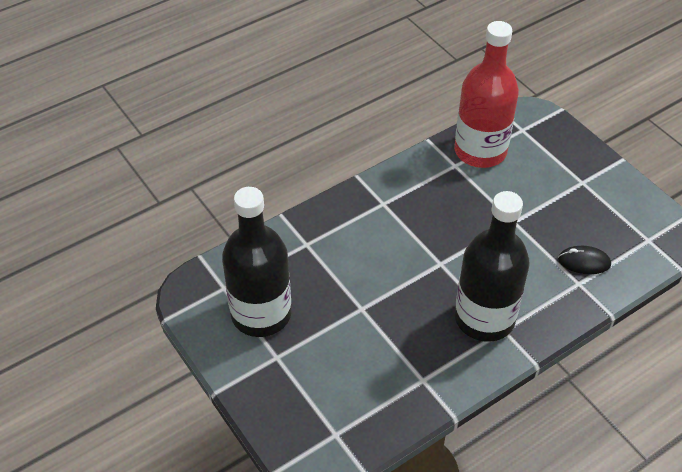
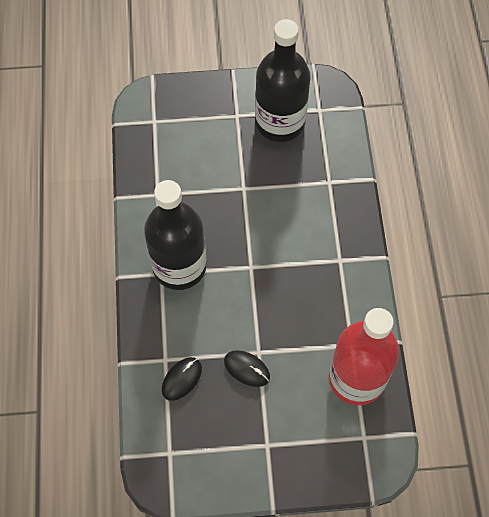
camera: 120 degrees right, 15 degrees up
none -> black mouse [224,350,270,387]

